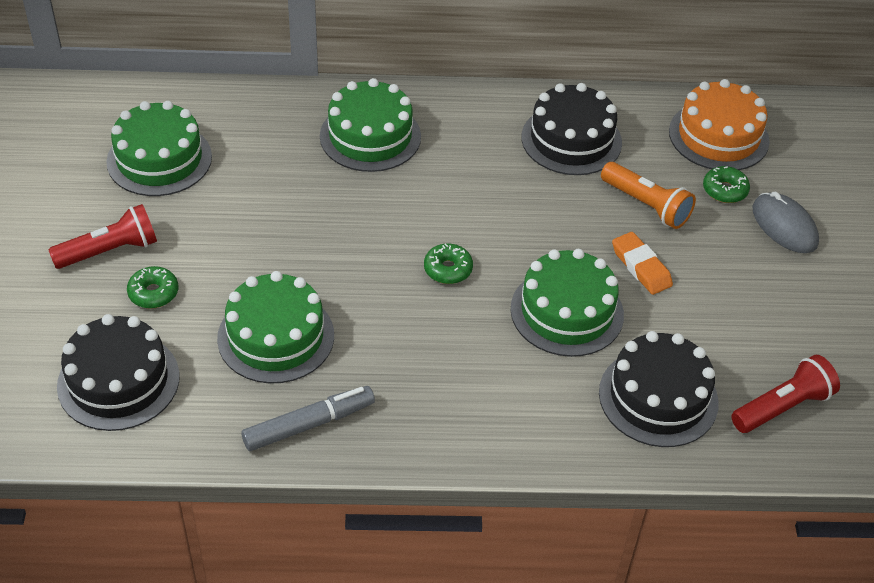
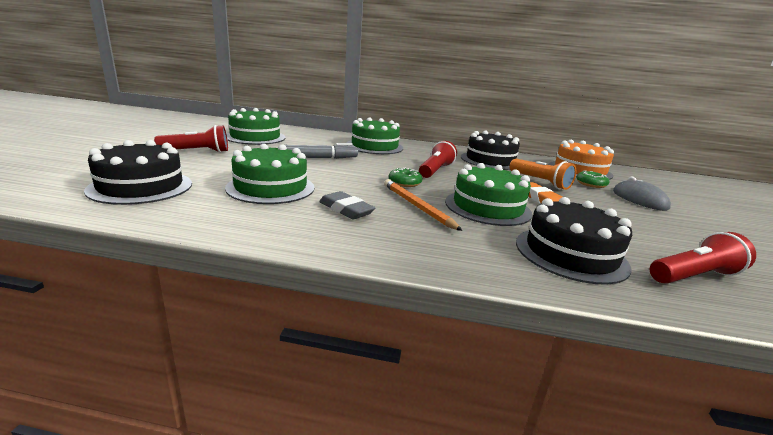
camera: 10 degrees right, 25 degrees down
green donut [127,266,178,309] -> none
grey marker [241,386,375,451] -> grey marker moved to [285,143,358,159]
none -> grey eraser [319,191,375,219]
none -> orange pencil [384,179,463,231]
none -> red flashlight [419,141,457,178]

